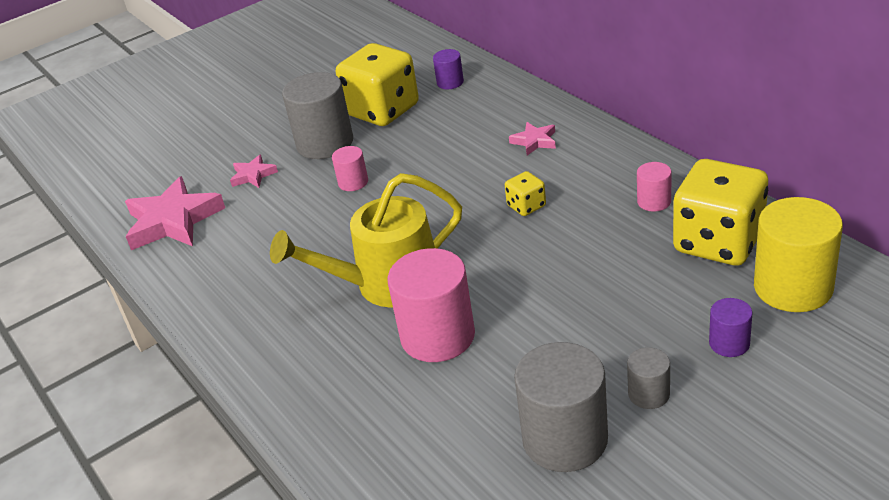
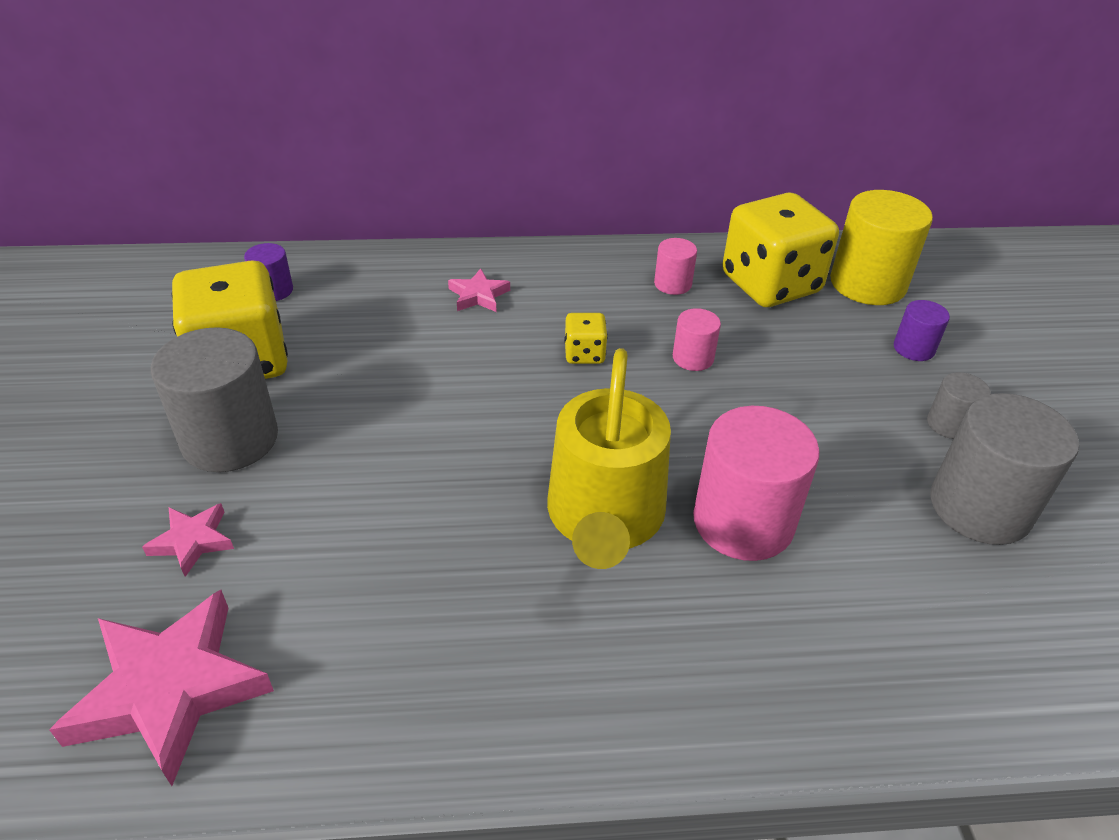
camera: 65 degrees left, 5 degrees up
pink cylinder [332,146,368,191] -> pink cylinder moved to [673,308,721,371]

